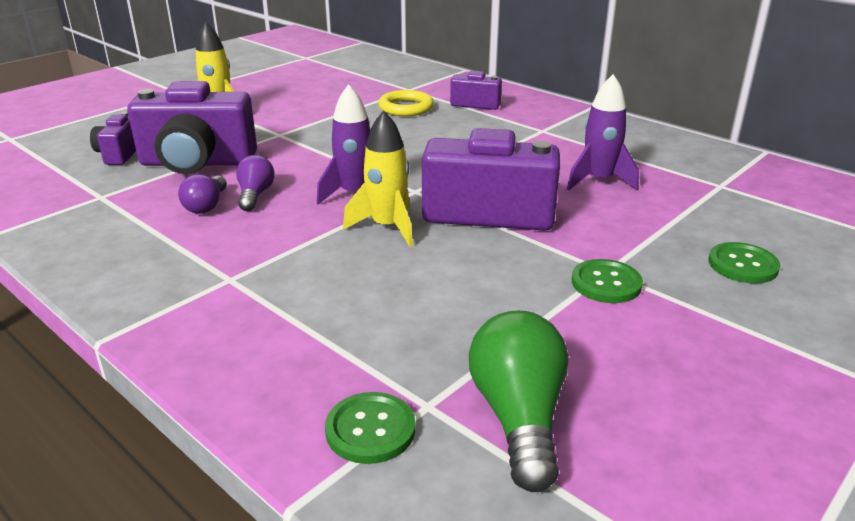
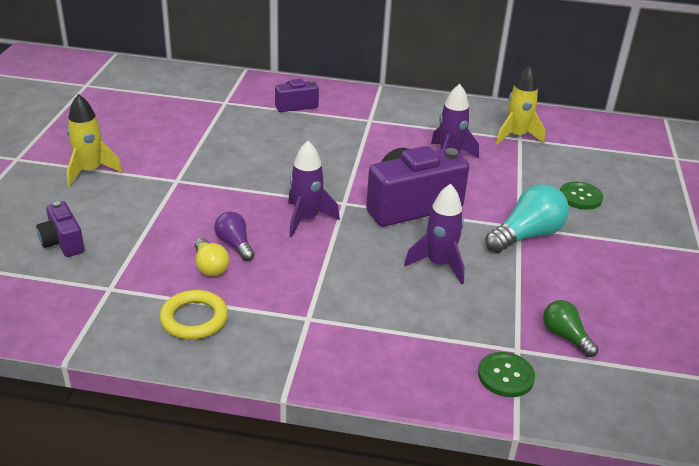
camera: 35 degrees left, 5 degrees up
purple camera [127,81,257,174] -> none
purple light bulb [178,174,227,214] -> yellow light bulb [195,238,229,277]
yellow rocket [343,110,413,247] -> yellow rocket moved to [496,66,545,145]
yellow ring [378,90,434,116] -> yellow ring moved to [159,290,228,340]
green light bulb [469,311,568,492] -> green light bulb [543,300,599,357], size x0.59
green button [572,259,643,303] -> turquoise light bulb [485,184,569,253]
none -> purple rocket [404,184,465,284]

